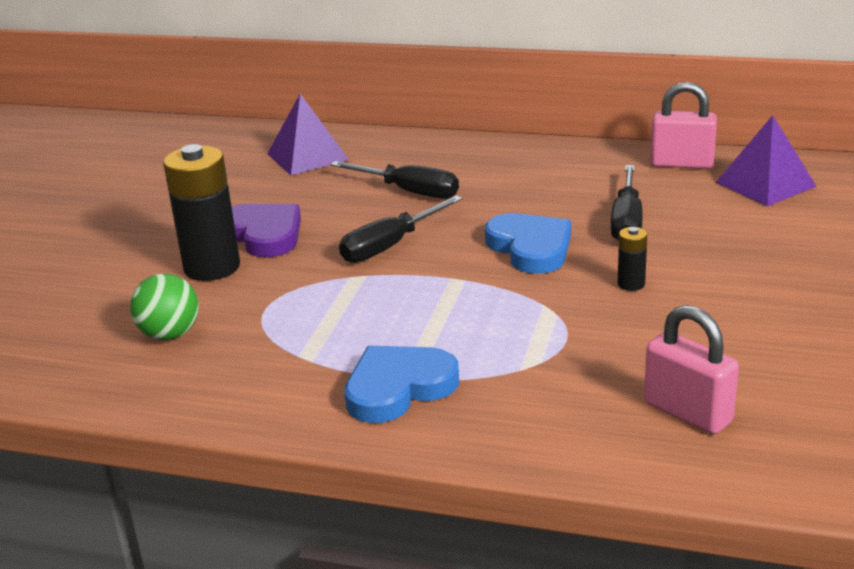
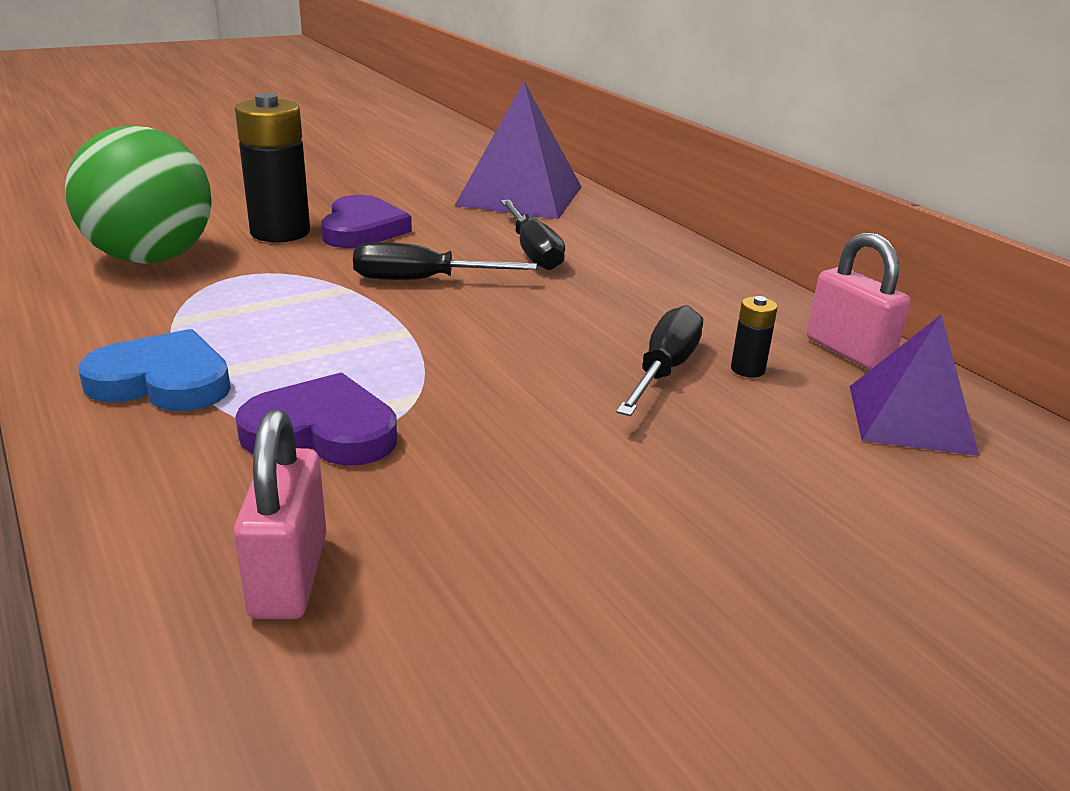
camera: 40 degrees right, 0 degrees up
green ball [130,273,199,340] -> green ball [65,126,212,263], size x1.94
purple pyramid [267,94,349,175] -> purple pyramid [454,81,581,219], size x1.53
blue heart [485,213,571,274] -> none
black screwdriver [611,165,643,240] -> black screwdriver turned 150 degrees clockwise [616,305,703,416]
black battery [618,227,647,291] -> black battery moved to [731,296,778,377]
none -> purple heart [235,373,397,465]

